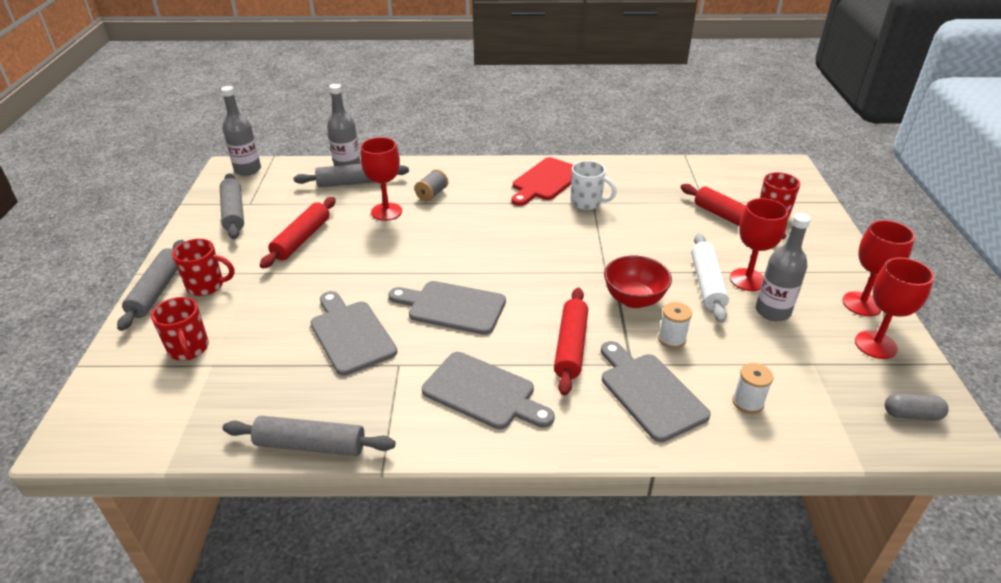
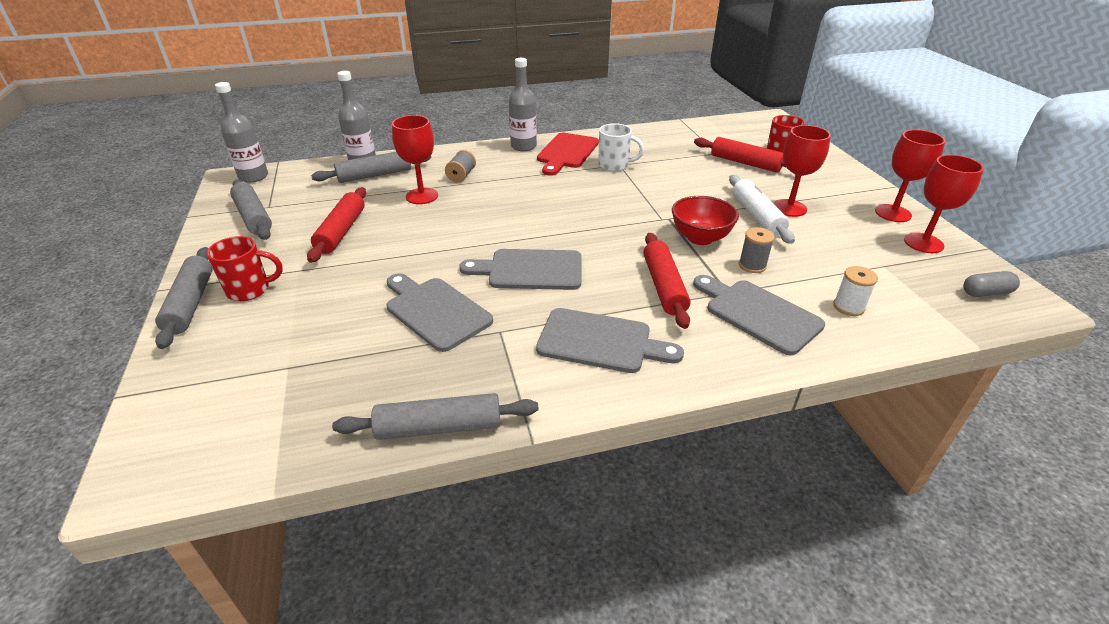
camera: 15 degrees left, 0 degrees up
red mug [151,297,209,360] -> none
white spool [658,302,692,349] -> grey spool [739,227,775,273]
grey bottle [756,213,811,321] -> grey bottle moved to [509,58,537,151]

